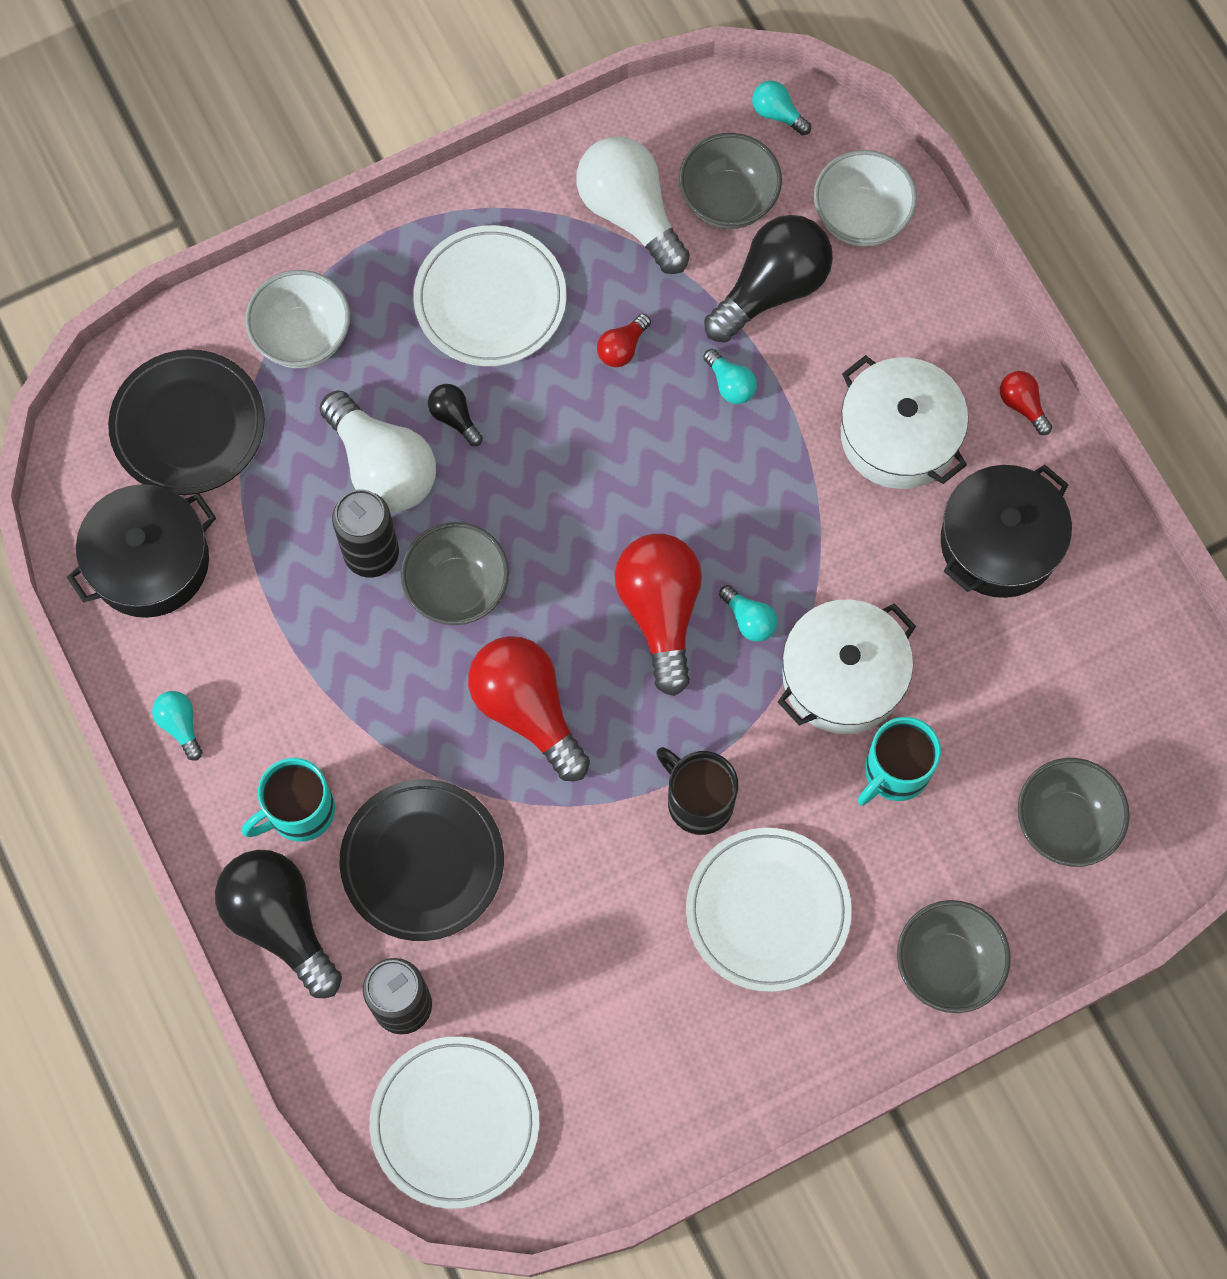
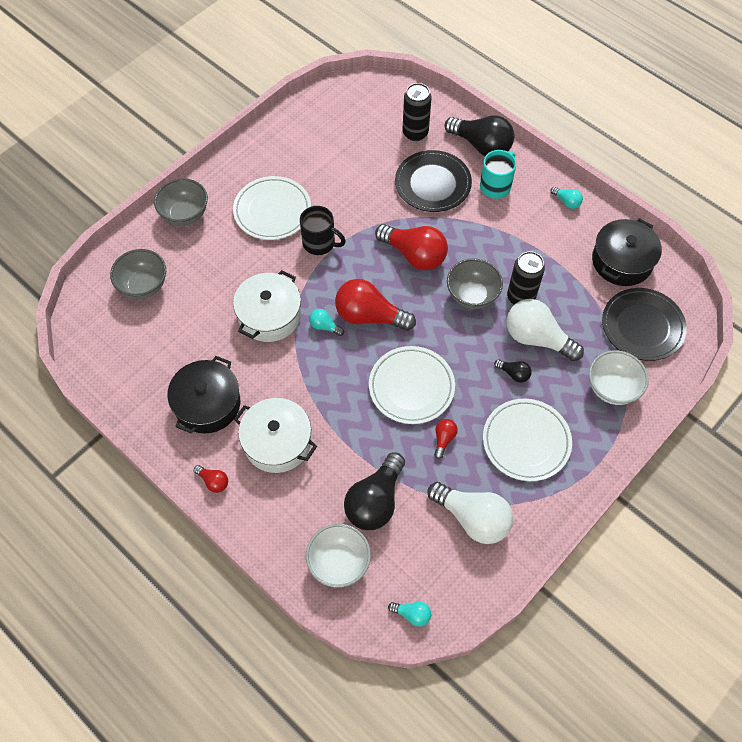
camera: 160 degrees right, 10 degrees down
white plate [370,1036,539,1209] -> white plate moved to [369,346,455,424]
red light bulb [614,534,702,696] -> red light bulb turned 135 degrees clockwise [335,279,416,331]
grey bowl [679,133,782,229] -> none
turquoise light bulb [703,349,757,404] -> none
turquoise mug [857,717,941,806] -> none

